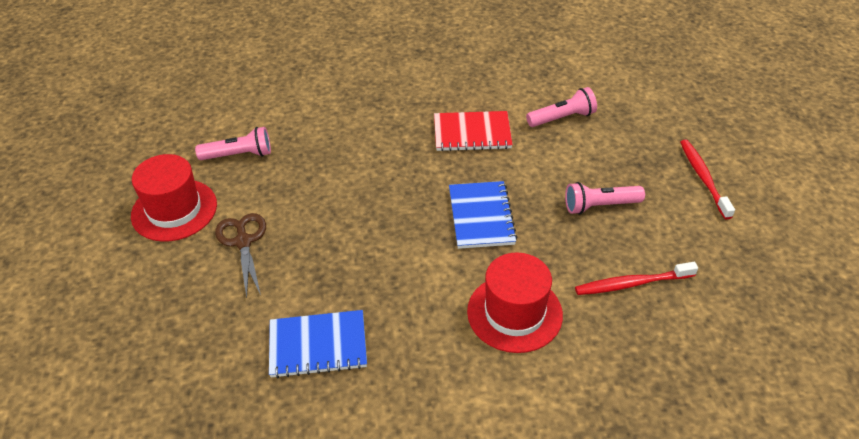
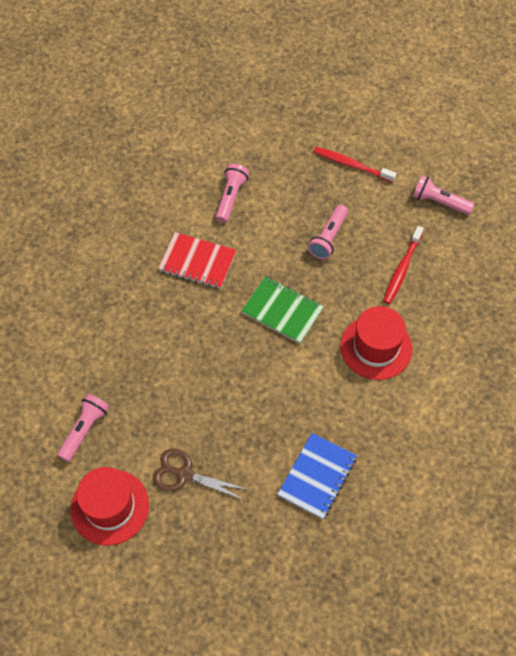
camera: 55 degrees left, 15 degrees up
red notebook [434,111,513,151] -> red notebook turned 75 degrees clockwise [158,232,236,289]
blue notebook [449,181,517,249] -> green notebook [241,276,324,344]
none -> pink flashlight [412,175,474,215]

